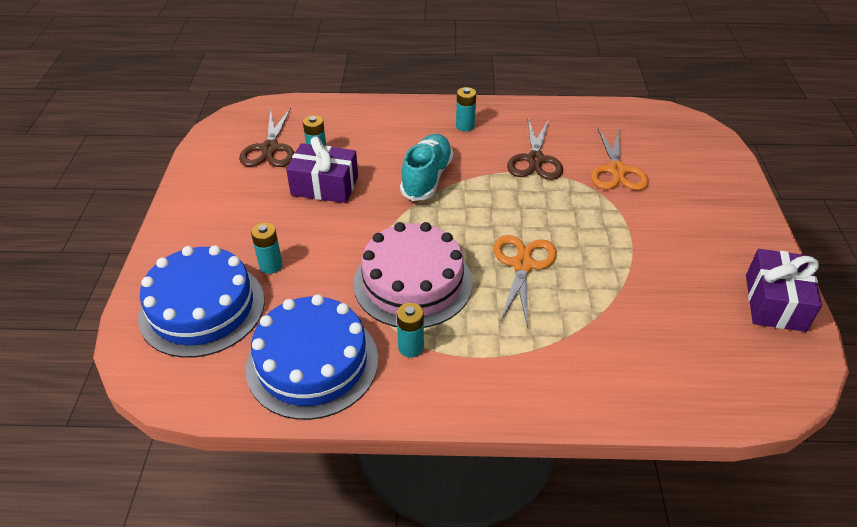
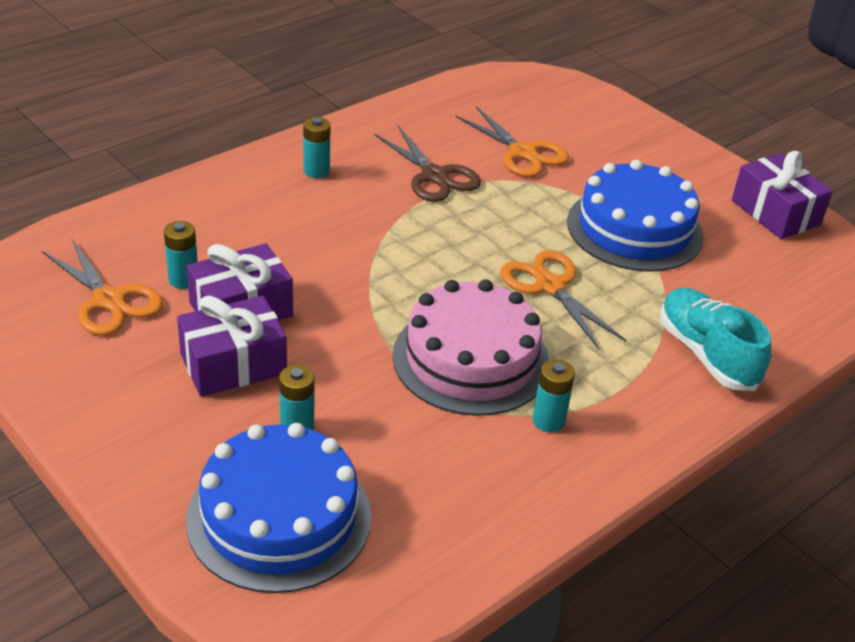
camera: 45 degrees left, 5 degrees down
brown scissors [239,108,294,167] -> orange scissors [42,239,163,336]
blue cake [246,294,378,420] -> blue cake moved to [567,160,704,272]
turquoise shoe [400,134,453,201] -> turquoise shoe moved to [660,288,771,391]
none -> purple gift [177,296,287,397]

